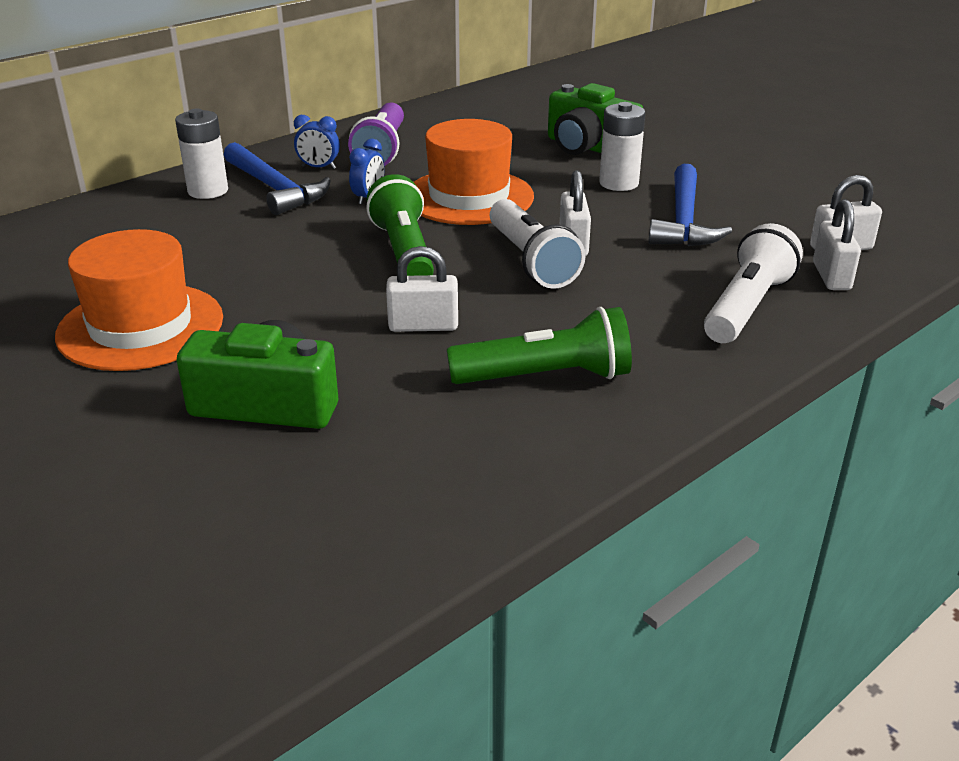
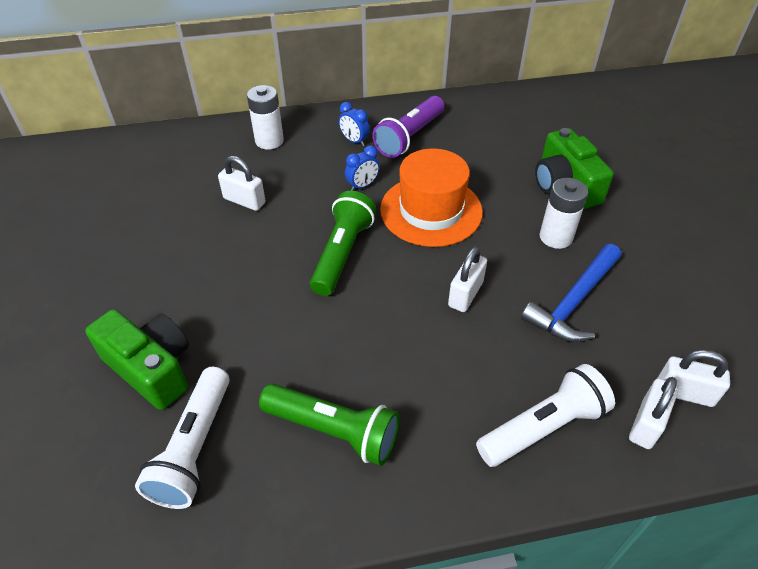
camera: 30 degrees right, 15 degrees up
orange hat [55,229,223,371] -> none
blue hammer [224,142,331,215] -> none
white padlock [386,246,458,332] -> white padlock moved to [218,156,266,211]
white flashlight [490,199,586,289] -> white flashlight moved to [135,367,230,509]

